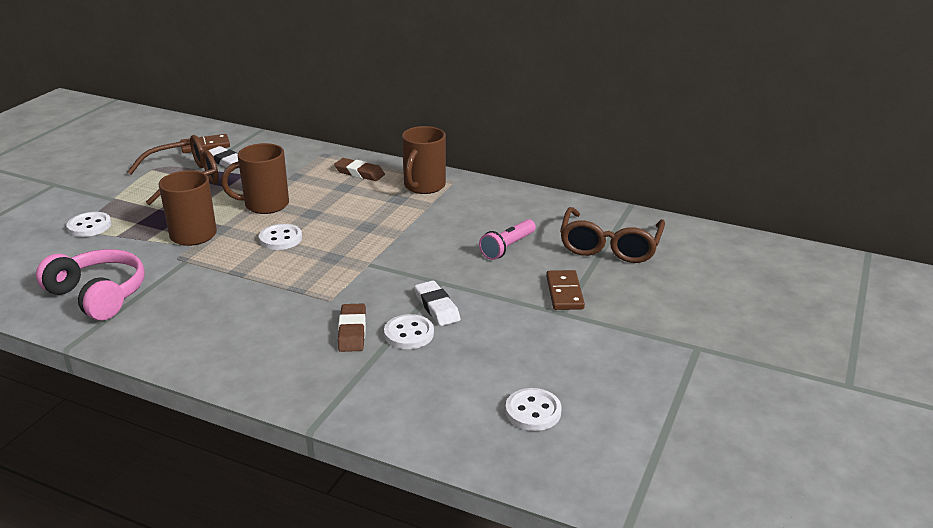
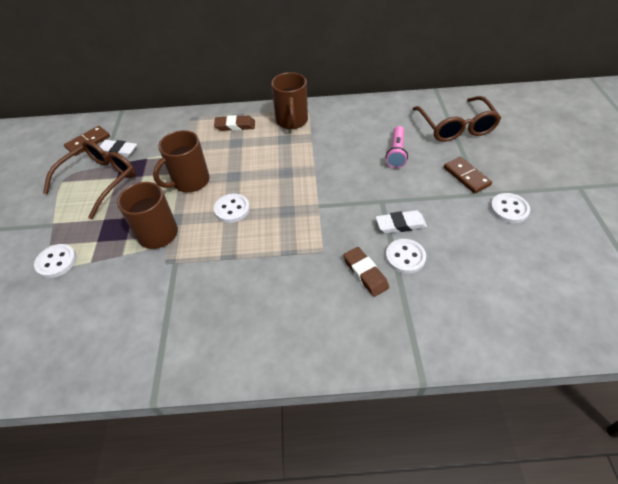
camera: 25 degrees left, 20 degrees up
pink headphones [36,249,145,321] -> none
white eraser [414,280,461,326] -> white eraser turned 45 degrees counterclockwise [376,210,427,234]
white button [505,388,562,431] -> white button moved to [490,193,530,223]

